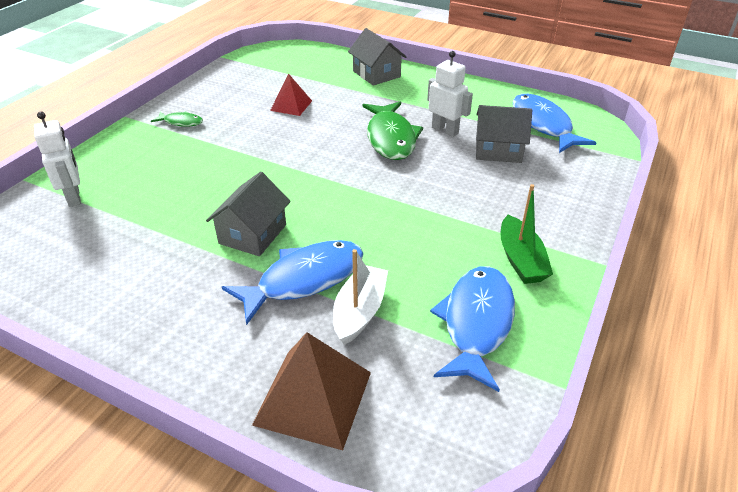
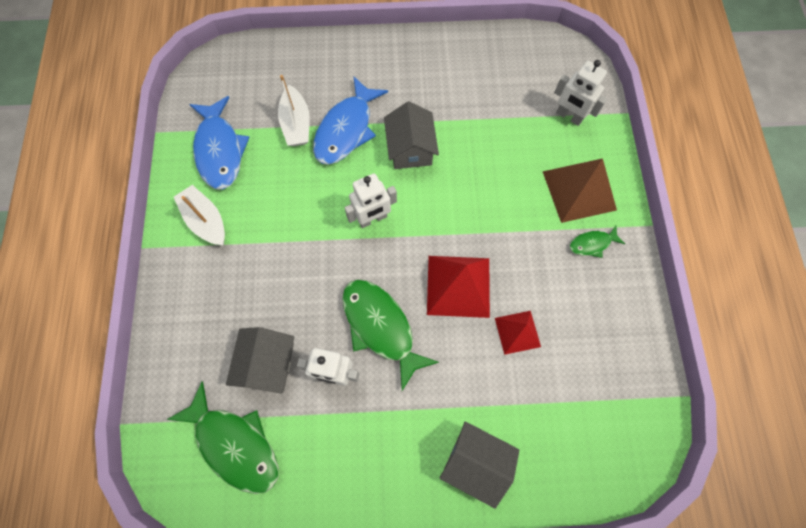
camera: 150 degrees right, 30 degrees up
brown pyramid [252,332,371,450] -> brown pyramid moved to [543,158,617,223]
grey house [476,105,532,163] -> grey house turned 60 degrees counterclockwise [226,327,294,394]
green boat [500,184,553,284] -> white boat [174,185,225,245]
blue fish [513,94,596,153] -> green fish [166,381,278,494]
none -> white robot [344,173,397,228]
none -> red pyramid [427,256,490,318]

